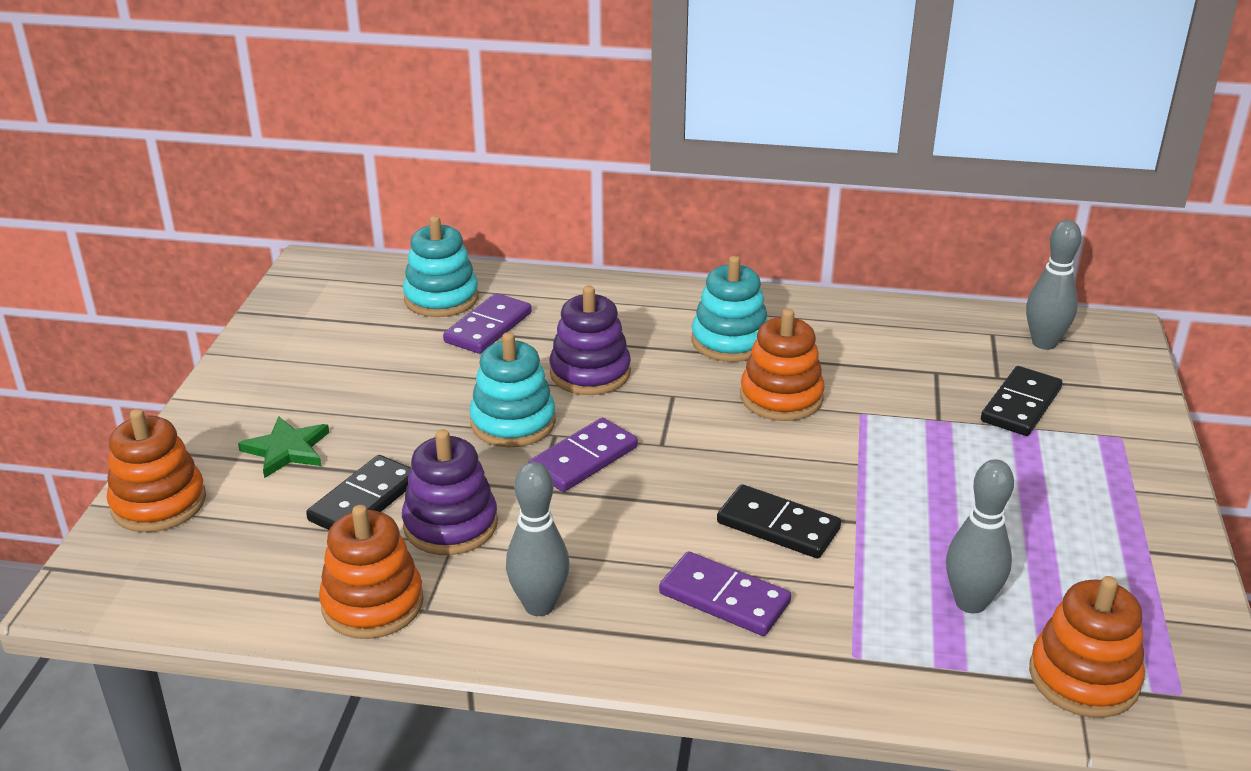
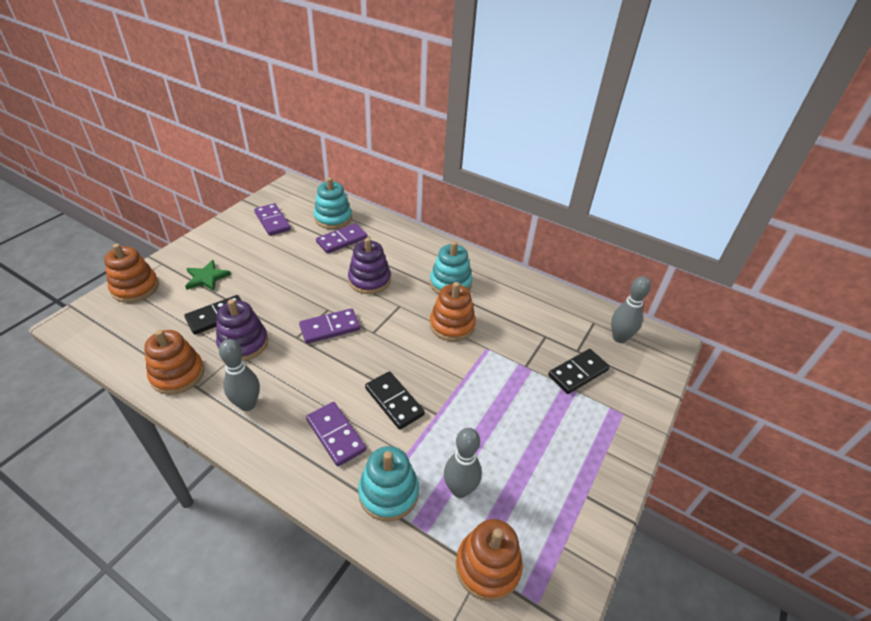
camera: 20 degrees right, 10 degrees up
turquoise stacking toy [469,332,556,448] -> turquoise stacking toy moved to [358,446,419,521]
none -> purple domino [254,203,291,236]

